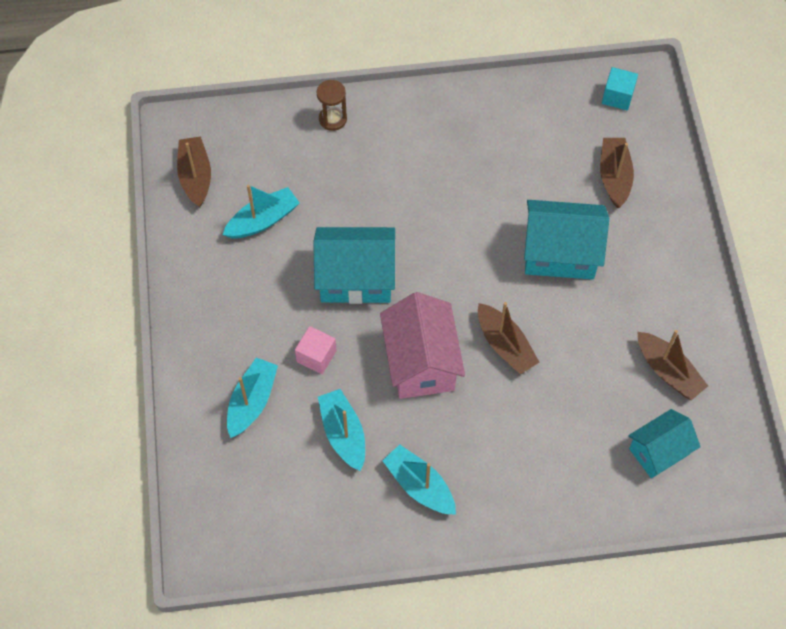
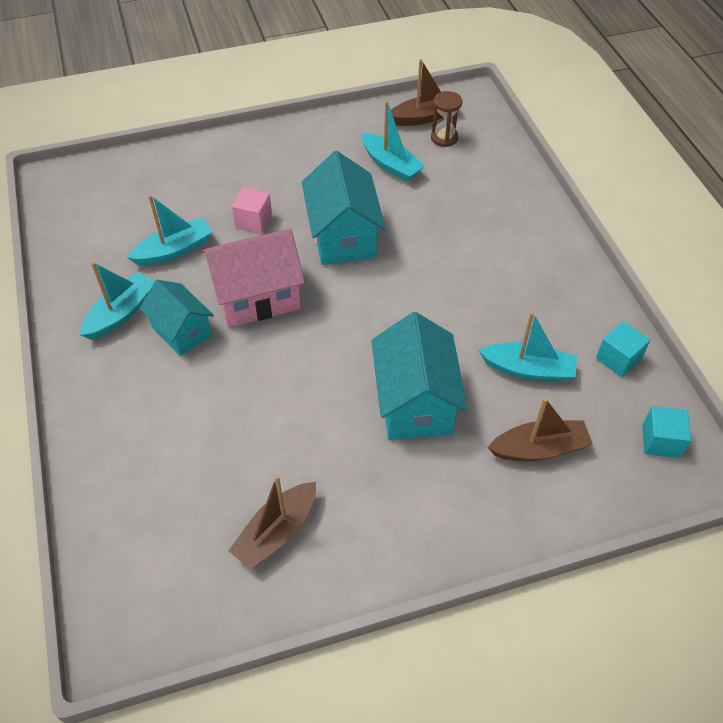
camera: 80 degrees right, 10 degrees down
turquoise boat [227,358,278,438] -> turquoise boat moved to [478,312,577,382]
brown hourglass [317,80,347,131] -> brown hourglass moved to [431,91,462,147]
brown boat [478,302,539,374] -> none
turquoise house [628,409,701,478] -> turquoise house moved to [140,280,214,356]
none -> turquoise cube [596,321,650,377]

